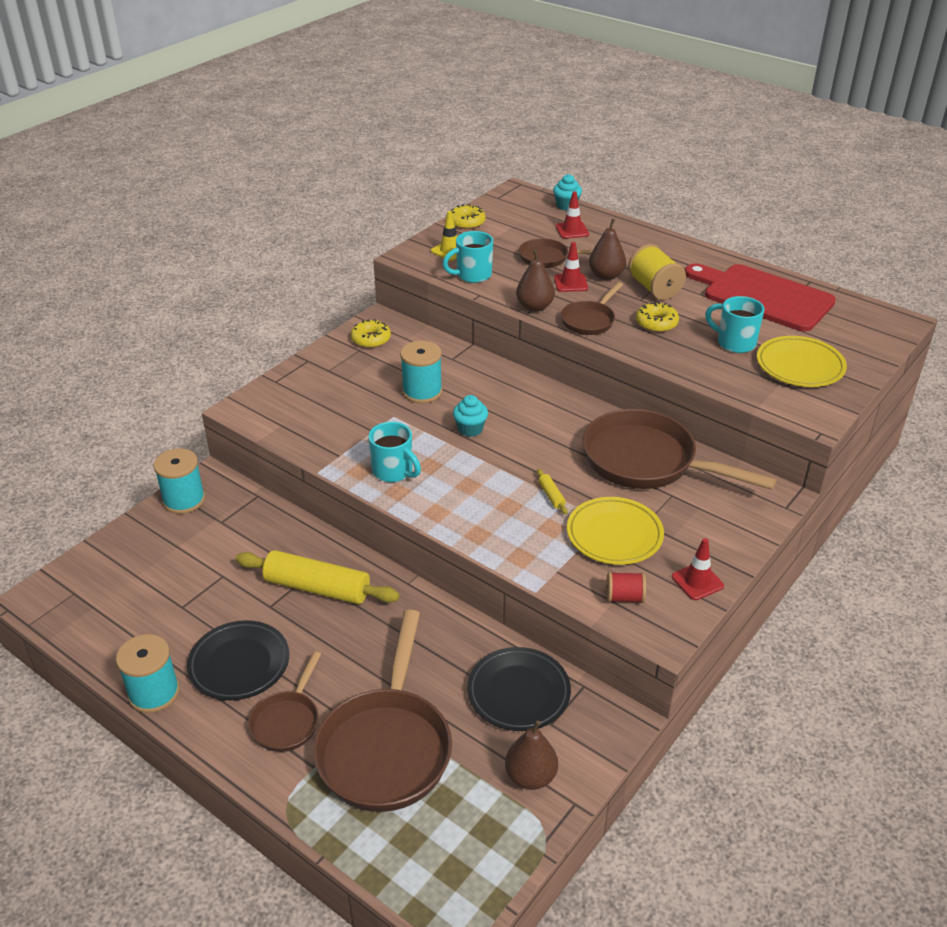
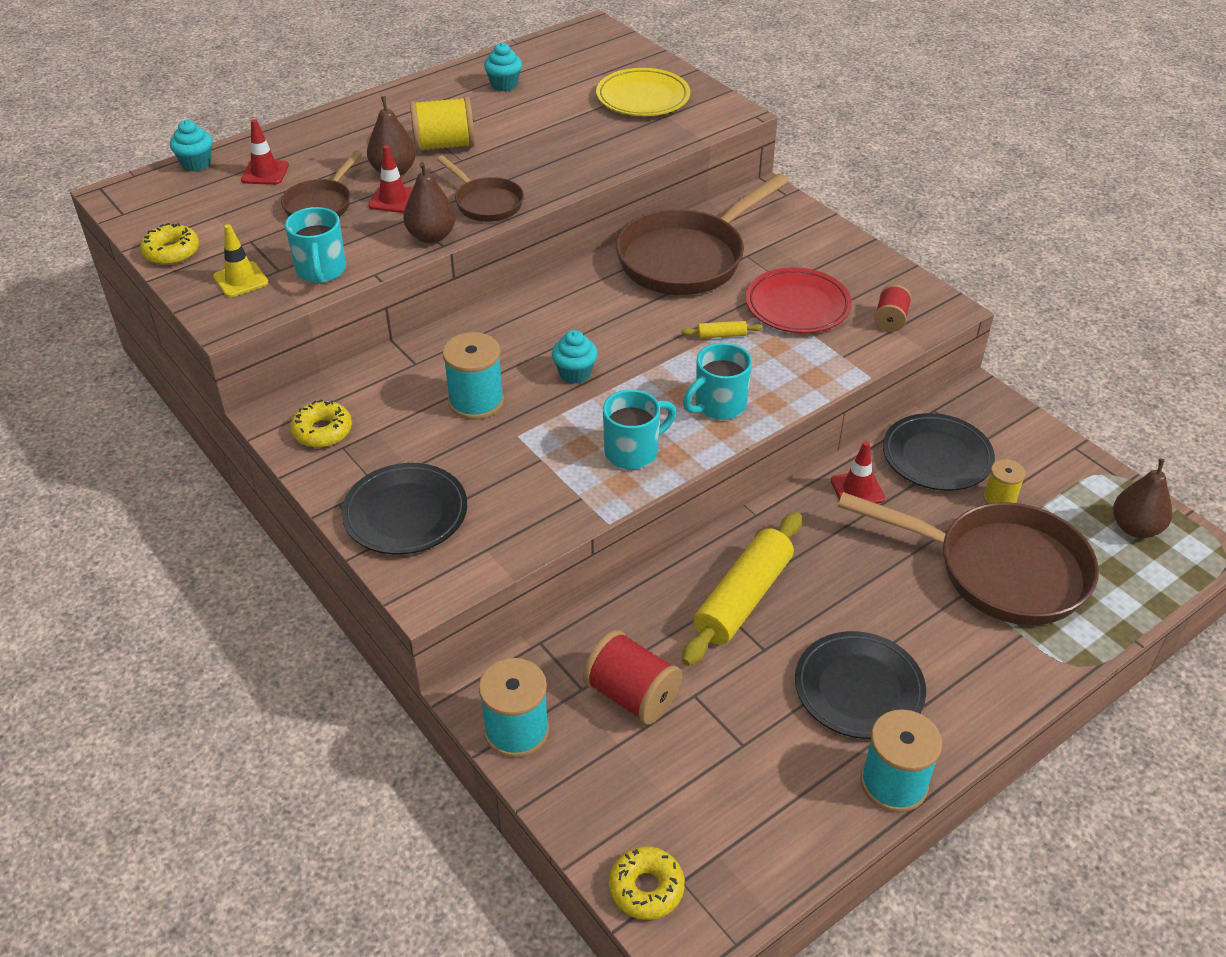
camera: 75 degrees left, 5 degrees up
brown pan [248,651,321,752] -> none
brown pear [505,720,558,790] -> brown pear moved to [1113,459,1172,538]
yellow plate [567,497,664,565] -> red plate [746,267,852,333]
yellow donut [636,302,679,332] -> yellow donut moved to [609,846,685,920]
red traffic cone [672,538,724,600] -> red traffic cone moved to [831,441,885,504]
red cutting board [685,263,836,331] -> turquoise cupcake [484,43,522,92]
turquoise mug [705,296,764,353] -> turquoise mug moved to [683,343,752,420]
none -> black plate [342,463,467,555]
none -> red spool [583,630,682,725]
none -> yellow spool [983,459,1026,504]

